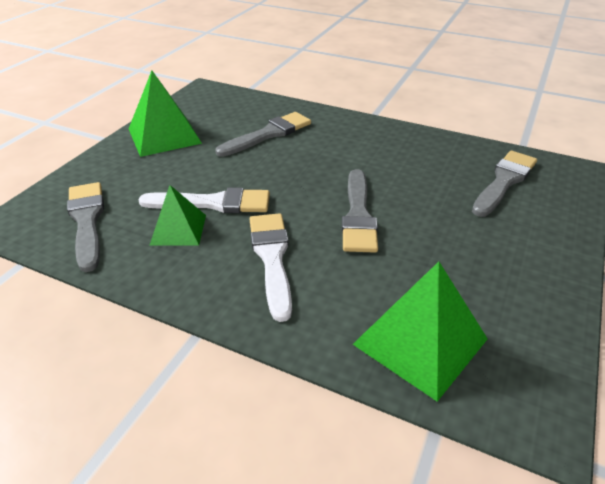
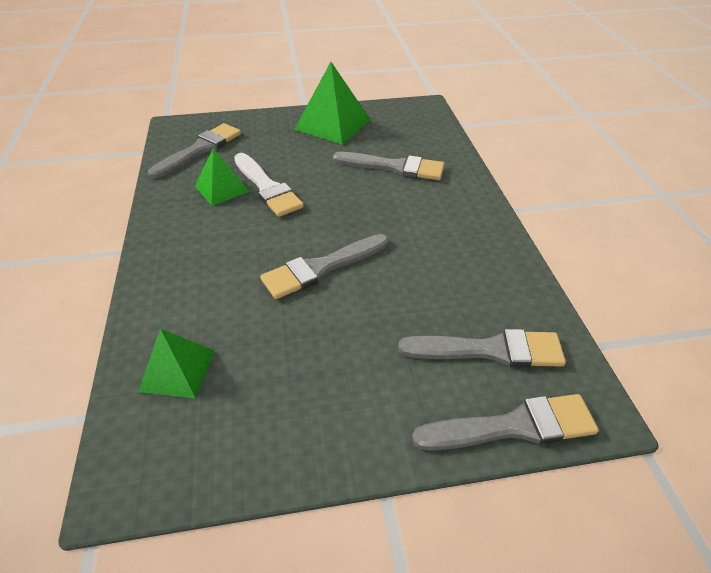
camera: 55 degrees right, 5 degrees up
white brush [250,213,292,322] -> none
green pyramid [353,261,488,402] -> green pyramid [138,328,215,399], size x0.63
none -> grey brush [412,394,599,451]

